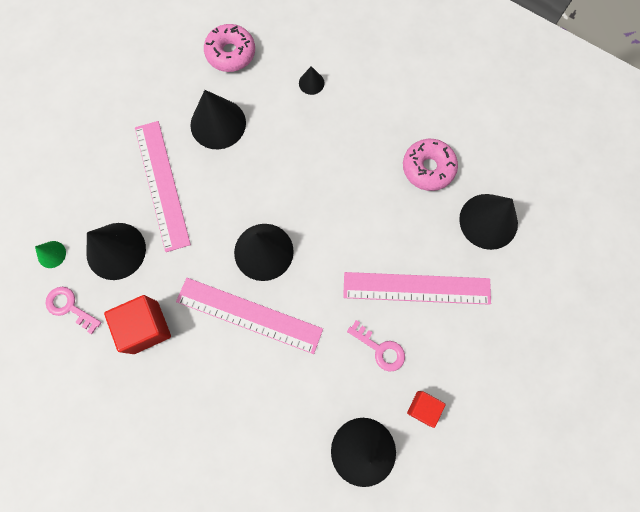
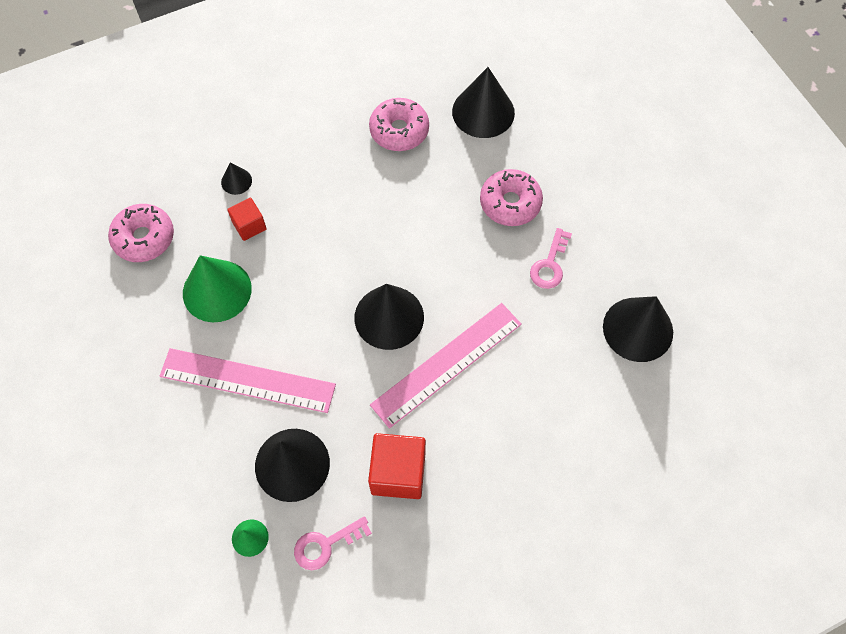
camera: 60 degrees left, 10 degrees down
black cone [190,90,246,149] -> green cone [183,255,252,322]
pink ruler [343,272,491,305] -> pink donut [480,169,543,226]
pink key [347,320,405,372] -> pink key turned 135 degrees clockwise [530,228,572,289]
red cube [407,391,446,428] -> red cube moved to [227,198,267,241]

